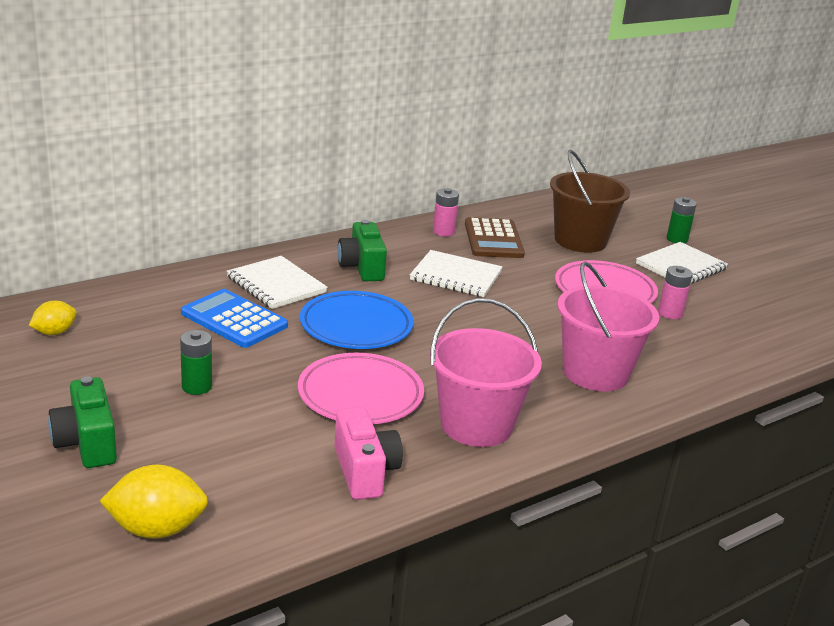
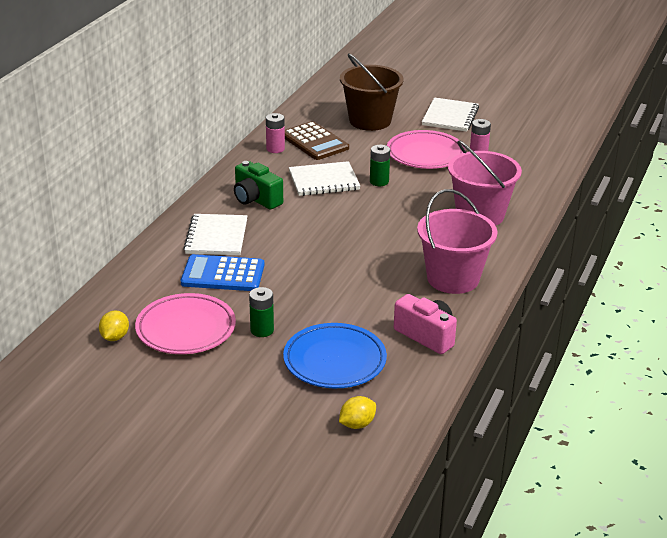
camera: 30 degrees left, 5 degrees up
green camera [48,376,117,468] -> none
yellow lemon [100,465,208,539] -> yellow lemon [339,396,376,429], size x0.61
white notebook [227,256,328,309] -> white notebook turned 75 degrees clockwise [183,214,247,255]
pink plate [298,353,424,424] -> pink plate moved to [135,293,236,354]
blue plate [300,291,413,349] -> blue plate moved to [283,323,387,388]
green battery [667,197,697,244] -> green battery moved to [370,145,390,186]

